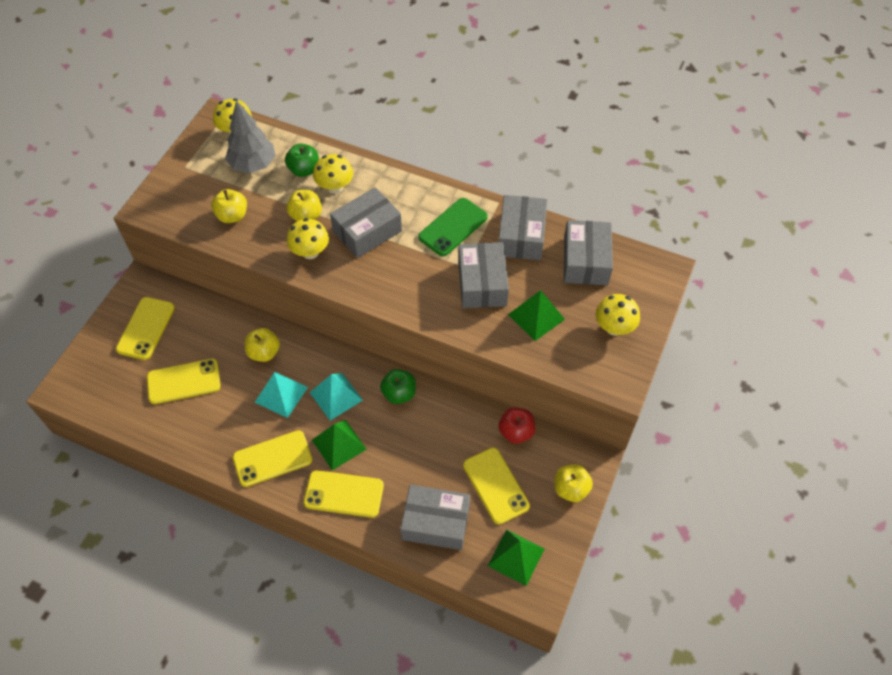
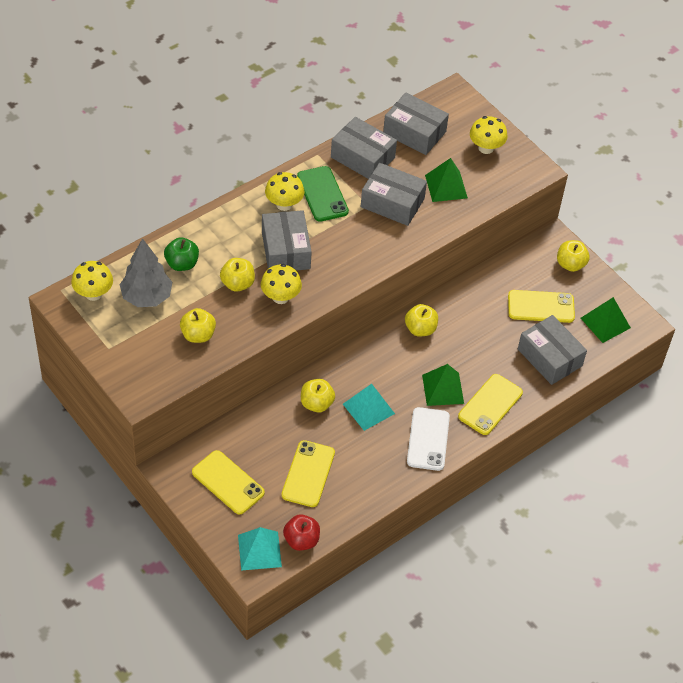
camera: 65 degrees left, 5 degrees down
yellow phone [233,430,312,487] -> white phone [407,407,450,471]
turquoise pyramid [309,373,363,421] -> turquoise pyramid moved to [238,527,282,571]
yellow mushroom [313,154,353,194] -> yellow mushroom moved to [265,172,304,211]
green apple [380,369,416,404] -> yellow apple [405,304,438,337]
grey box [400,485,470,550] -> grey box turned 75 degrees counterclockwise [518,315,587,385]
red apple [499,407,535,444] -> red apple moved to [283,514,320,551]

